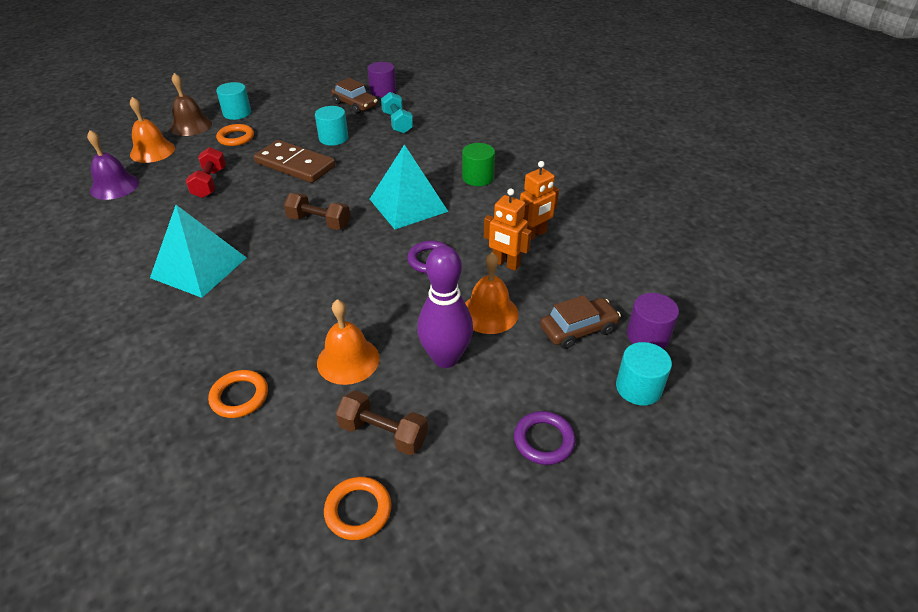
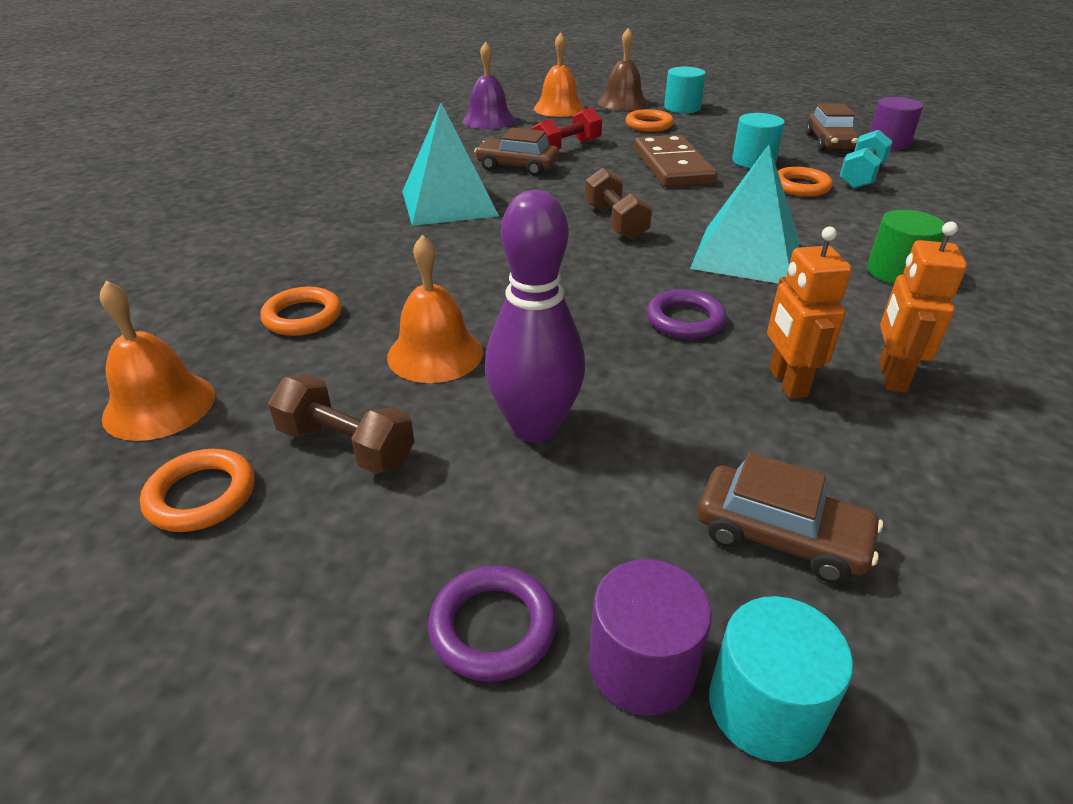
camera: 50 degrees right, 5 degrees down
brown dumbbell [336,390,428,455] -> brown dumbbell turned 45 degrees counterclockwise [268,375,414,474]
orange bell [465,252,519,334] -> orange bell moved to [100,280,215,441]
orange robot [520,161,559,240] -> orange robot turned 90 degrees clockwise [879,222,967,393]
purple cylinder [627,293,679,349] -> purple cylinder moved to [589,559,712,716]
none -> brown car [474,128,559,176]
none -> orange ring [778,167,833,197]

